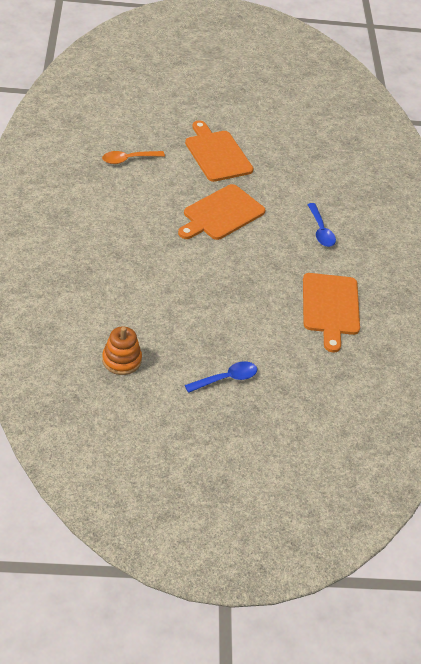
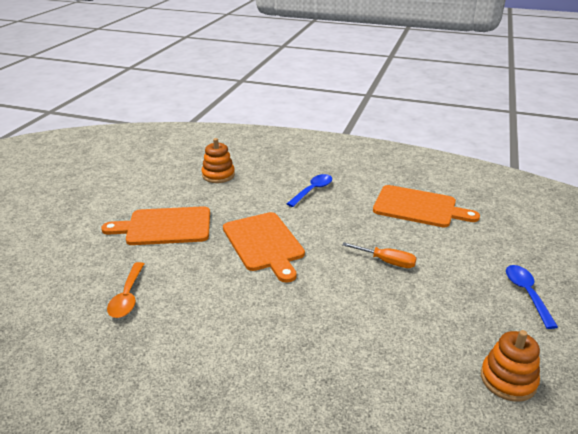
camera: 65 degrees left, 15 degrees down
blue spoon [307,203,336,247] -> blue spoon turned 60 degrees counterclockwise [287,174,332,207]
none -> orange stacking toy [202,138,235,183]
none -> orange screwdriver [342,242,417,268]

